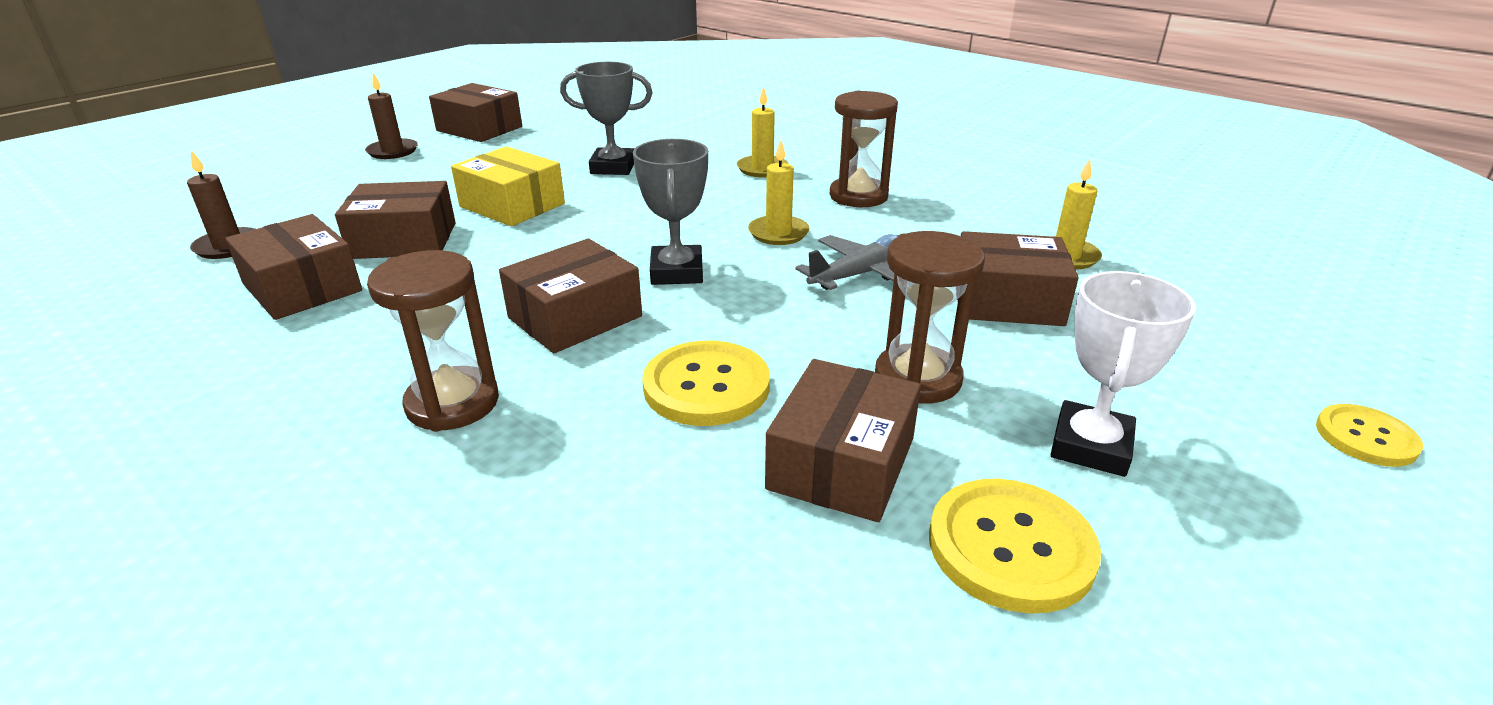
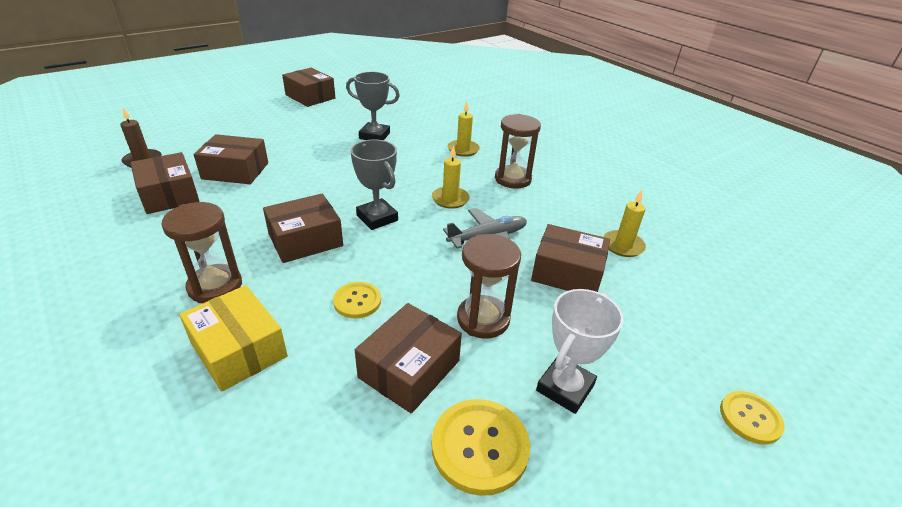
camera: 10 degrees right, 5 degrees up
brown candle [365,73,418,159] -> none
yellow box [451,146,565,226] -> yellow box moved to [179,285,288,392]
grey trophy [633,139,708,285] -> grey trophy turned 45 degrees counterclockwise [350,140,398,230]
yellow button [642,341,770,426] -> yellow button [333,282,381,318], size x0.63

